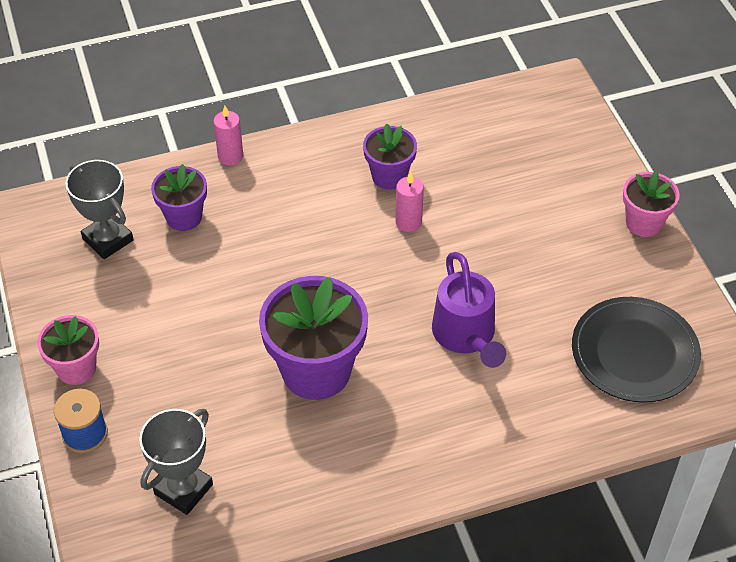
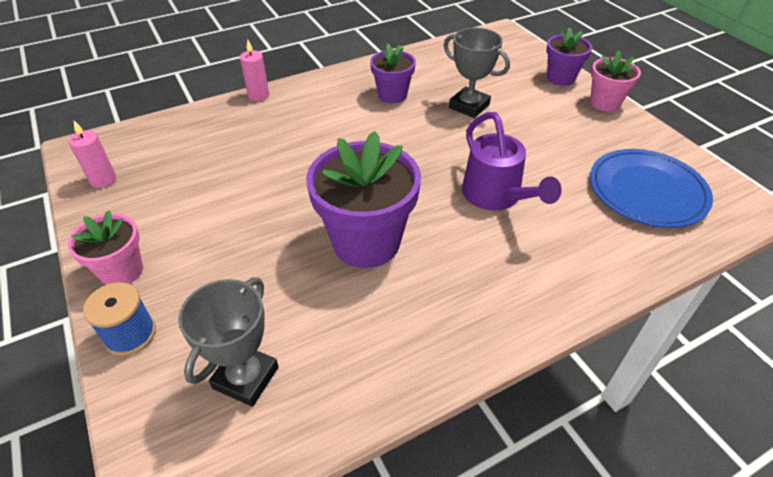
camera: 10 degrees left, 5 degrees down
grey trophy [65,160,134,259] -> grey trophy moved to [444,28,510,118]
purple flower pot [151,164,207,231] -> purple flower pot moved to [546,28,592,86]
pink candle [395,172,424,232] -> pink candle moved to [69,121,116,188]
black plate [572,297,701,403] -> blue plate [590,149,713,228]

